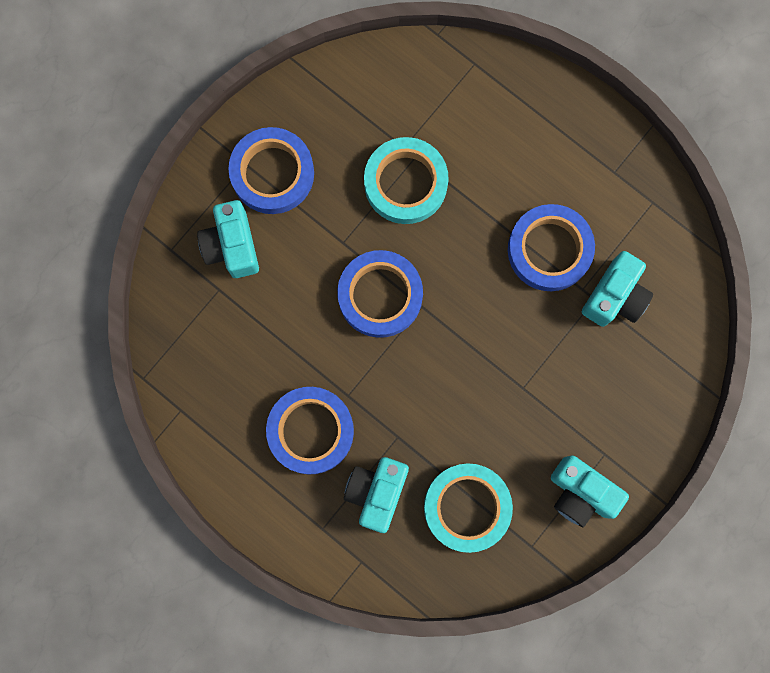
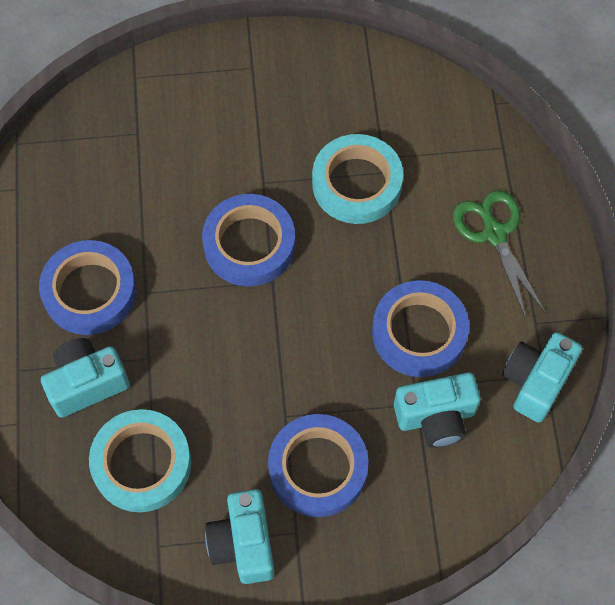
camera: 45 degrees right, 15 degrees down
turquoise camera [197,200,259,278] -> turquoise camera moved to [502,332,582,423]
blue tape [228,127,314,214] -> blue tape moved to [268,414,368,517]
none -> green scissors [453,190,545,318]

